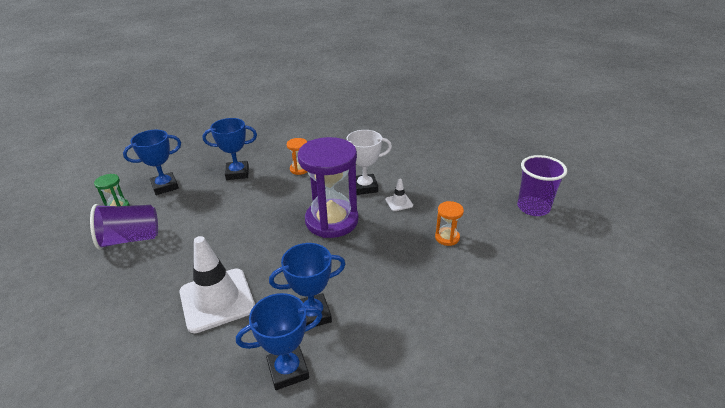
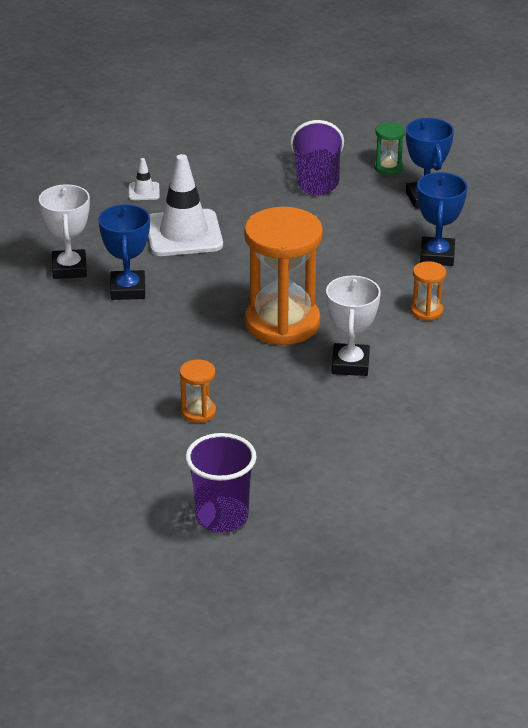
camera: 105 degrees right, 0 degrees up
blue trophy [236,293,323,390] -> white trophy [39,185,90,279]
purple hourglass [298,137,359,238] -> orange hourglass [244,207,323,346]
white traffic cone [385,179,413,211] -> white traffic cone moved to [129,158,160,200]

